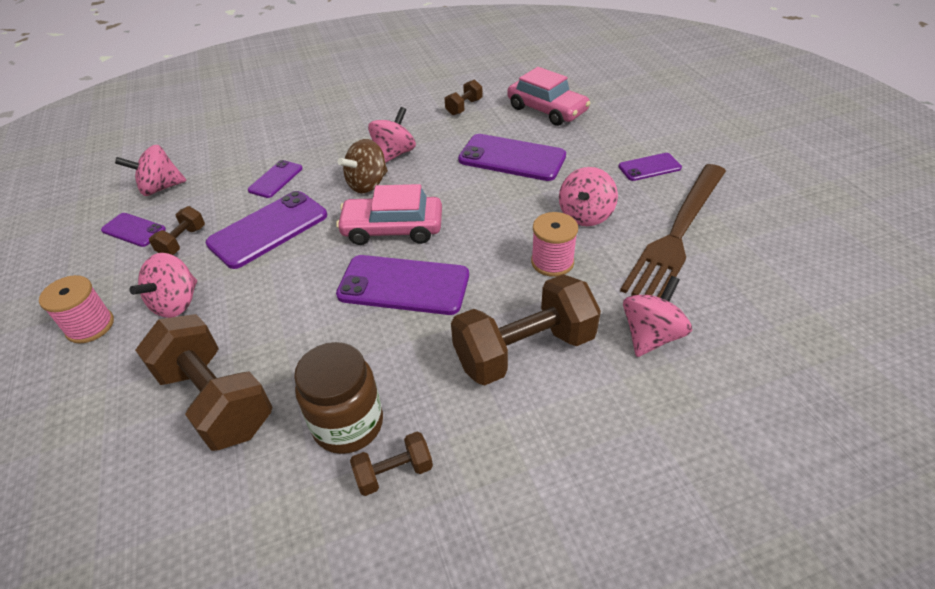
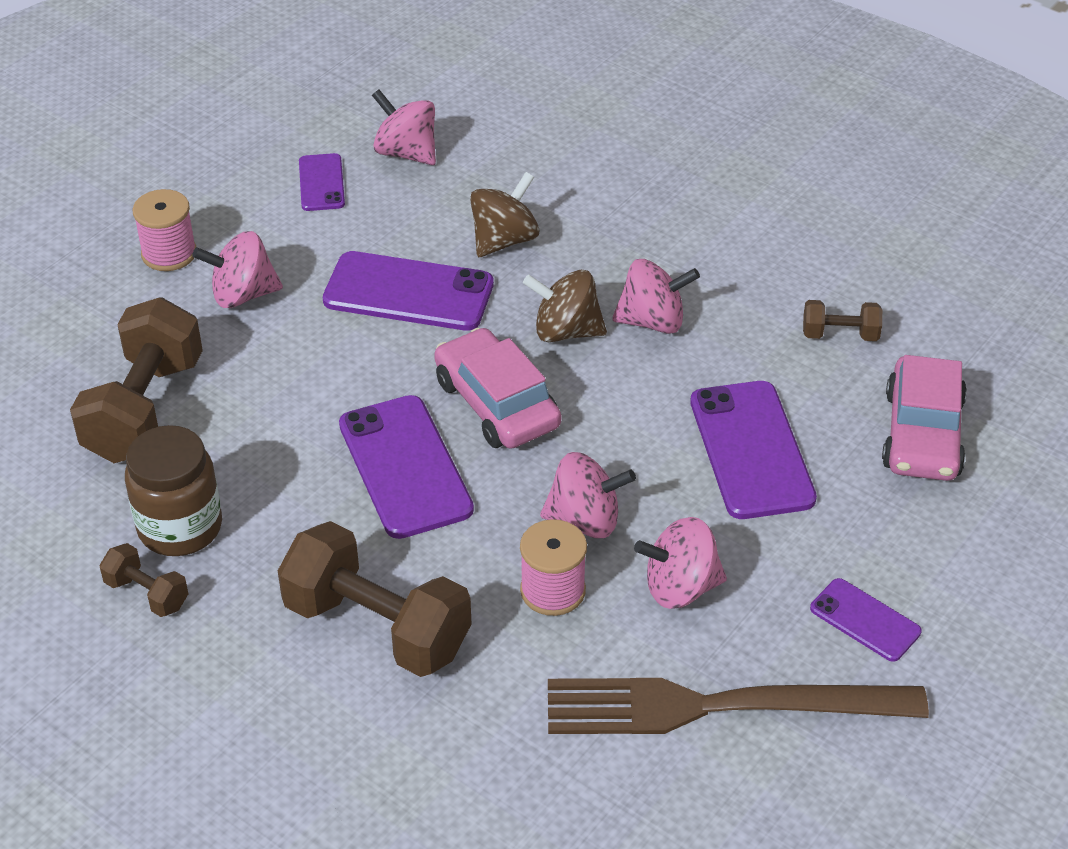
camera: 55 degrees right, 0 degrees up
brown dumbbell [149,206,205,255] -> none
purple phone [248,160,303,198] -> brown spinning top [470,172,540,257]
pink spinning top [623,276,692,357] -> pink spinning top moved to [540,452,636,538]

